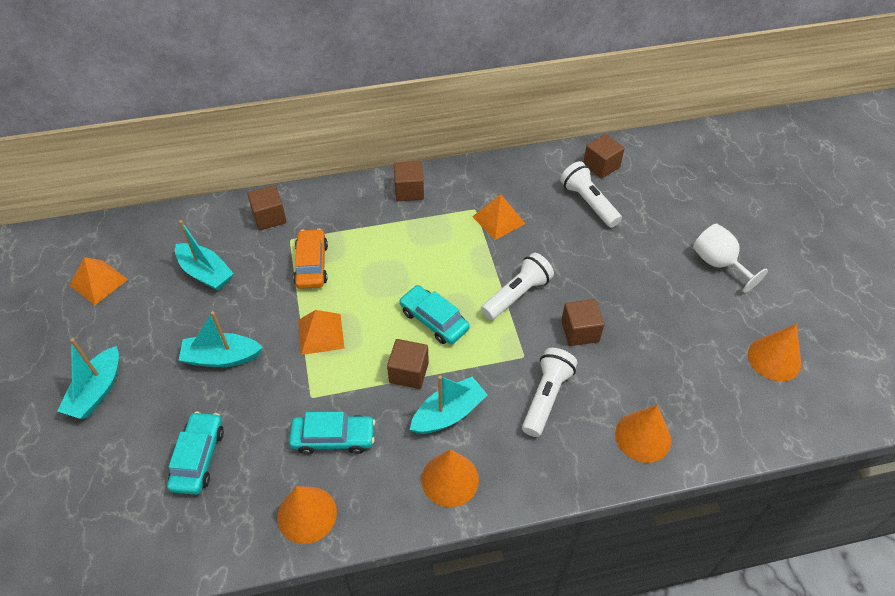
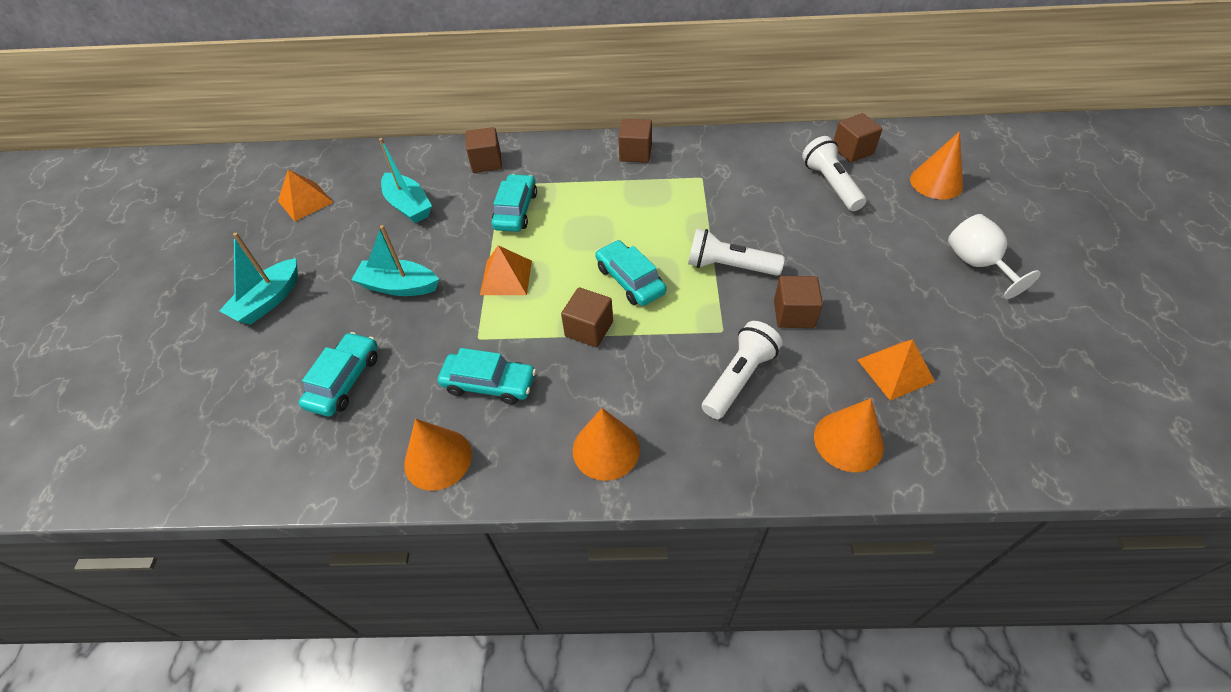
camera: 15 degrees right, 0 degrees up
orange car [293,229,328,289] -> turquoise car [491,174,537,232]
turquoise boat [410,376,488,434] -> none
orange pyramid [472,194,526,240] -> orange pyramid moved to [858,339,935,400]
white flashlight [481,253,554,320] -> white flashlight turned 135 degrees counterclockwise [688,228,785,276]
orange cone [748,324,801,382] -> orange cone moved to [910,131,963,199]

